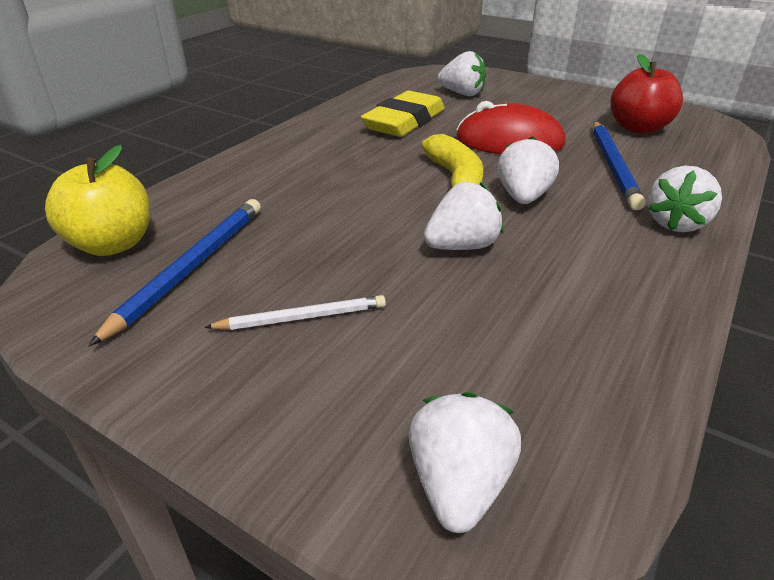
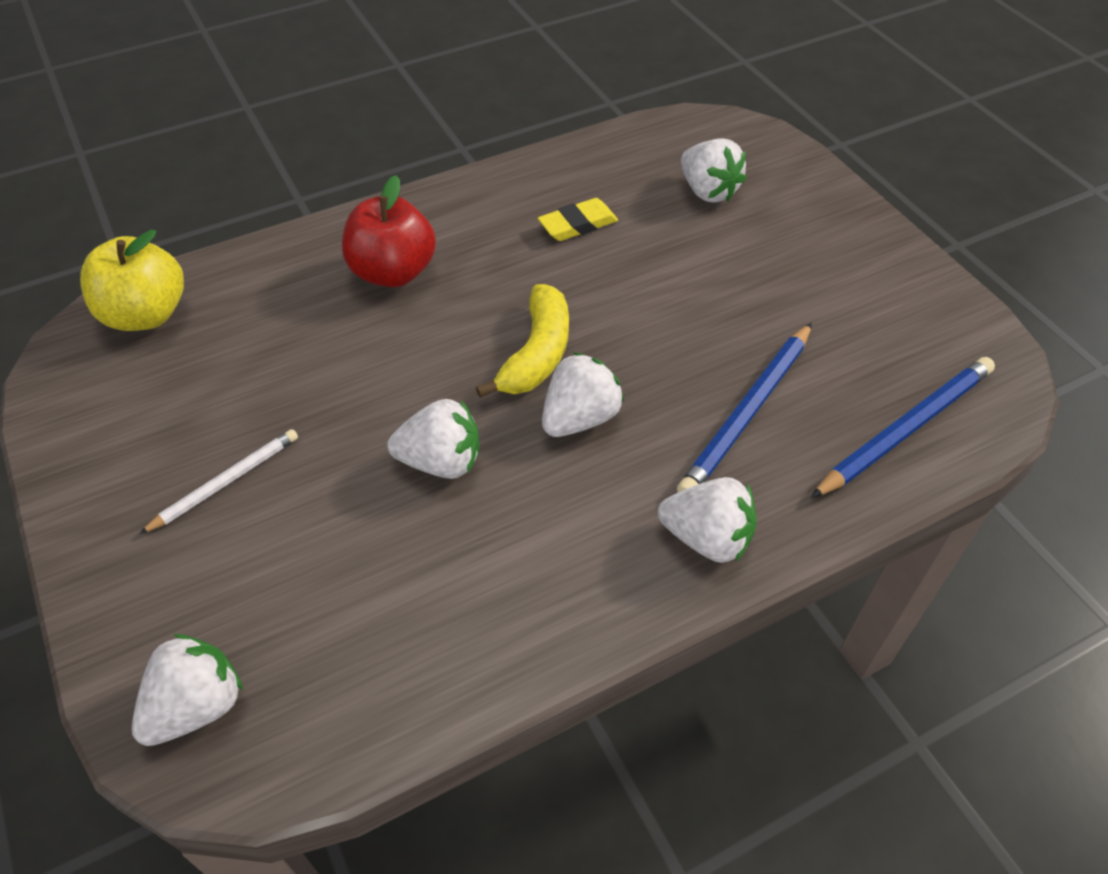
camera: 30 degrees right, 15 degrees up
blue pencil [88,199,261,347] -> blue pencil moved to [811,357,995,498]
white pencil [204,295,386,330] -> white pencil turned 60 degrees counterclockwise [139,429,298,534]
yellow eraser [361,91,445,137] -> yellow eraser [538,198,618,241], size x0.56
red mouse [456,101,566,154] -> none
red apple [610,54,683,134] -> red apple moved to [342,175,436,287]
white strawberry [648,166,722,232] -> white strawberry turned 135 degrees counterclockwise [658,477,757,563]

